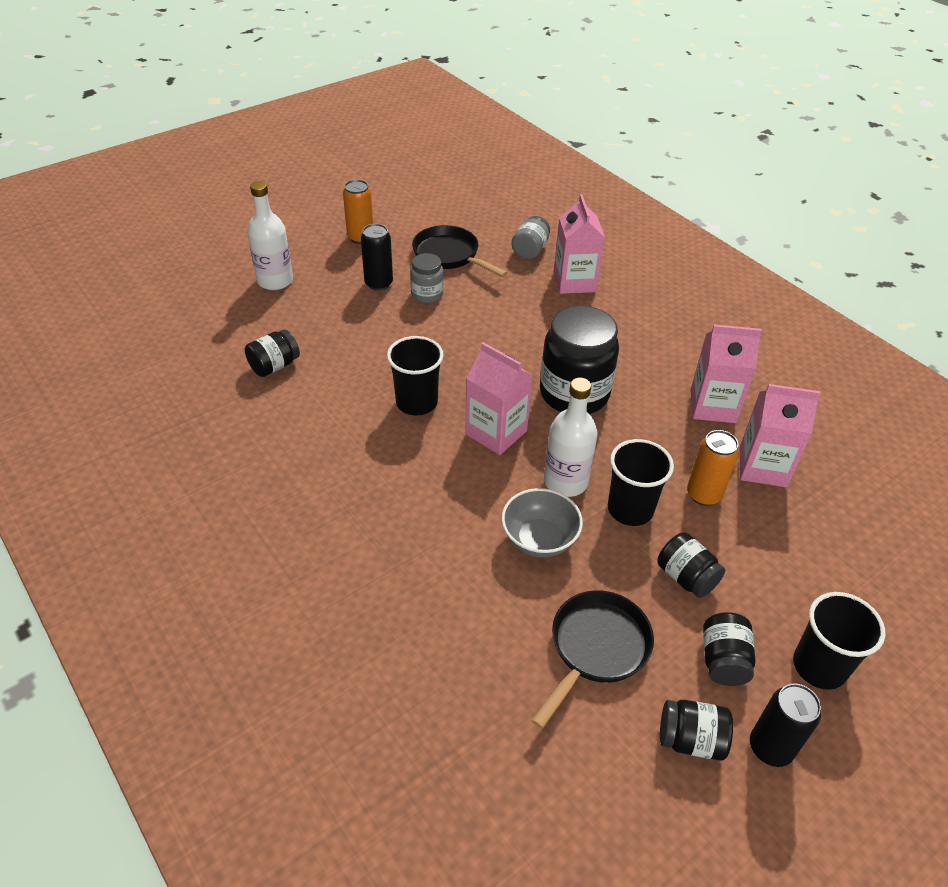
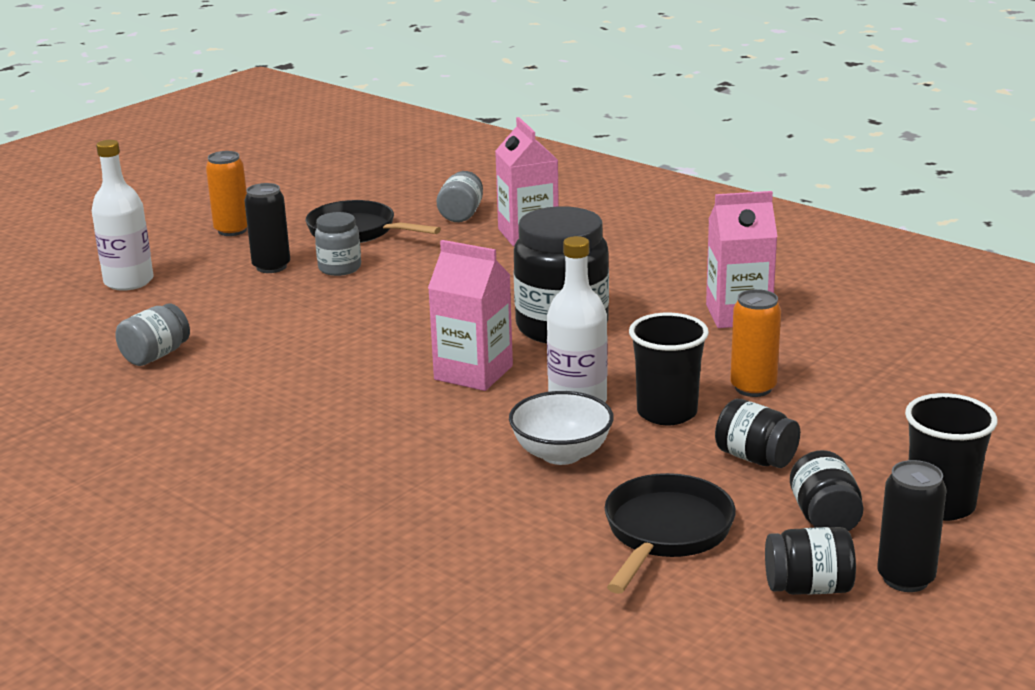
camera: 10 degrees left, 20 degrees down
black jar [245,329,300,377] -> grey jar [116,304,190,366]
black cup [387,336,444,415] -> none
grey bowl [502,488,583,558] -> white bowl [509,391,614,465]
pink carton [740,384,821,487] -> none

